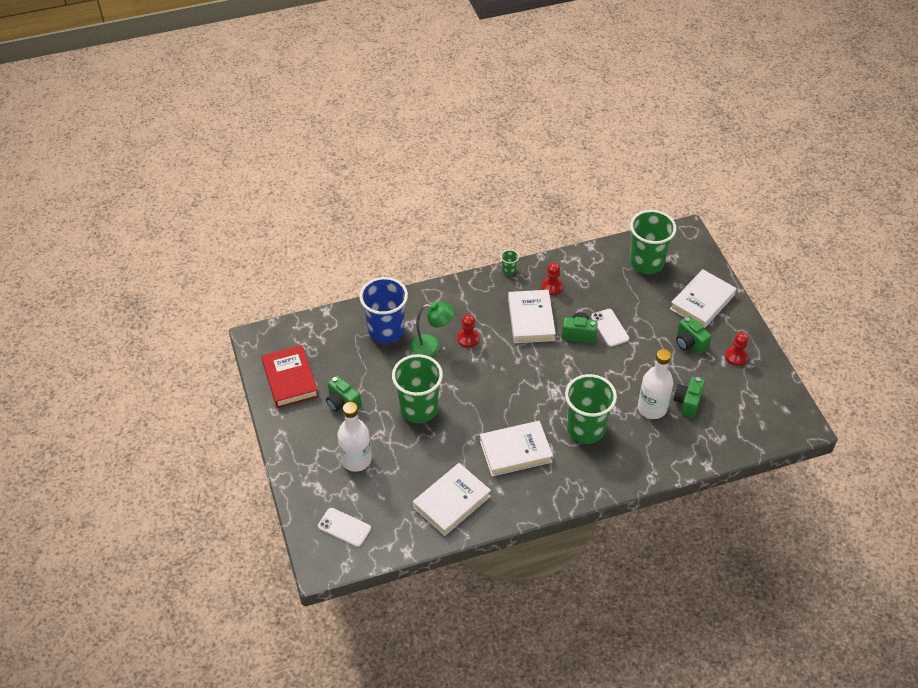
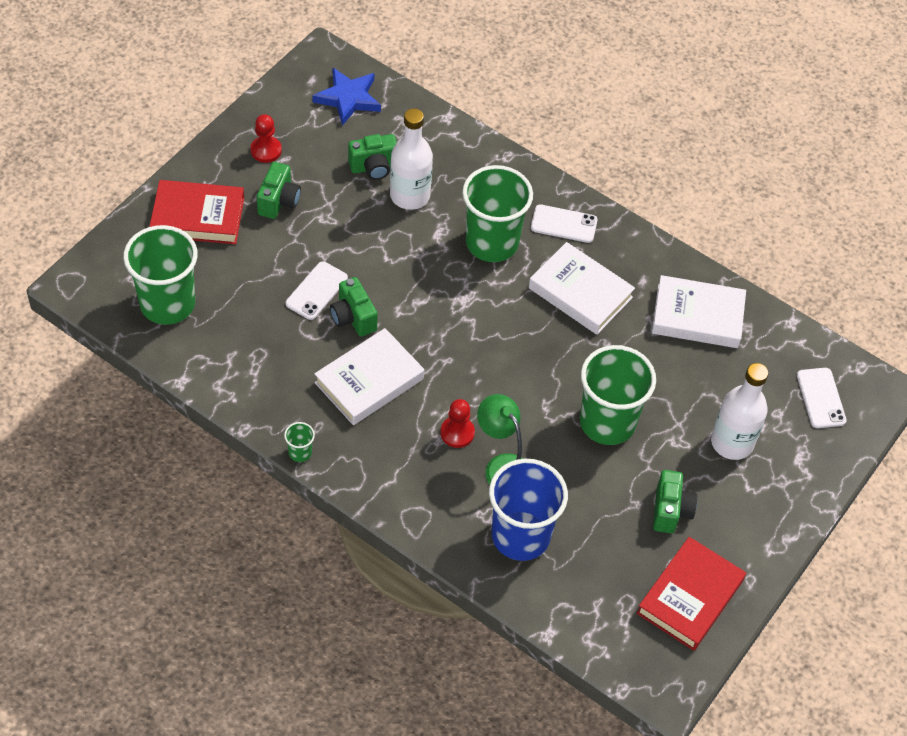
camera: 130 degrees left, 5 degrees up
red pawn [542,262,563,295] -> none
white book [670,269,736,329] -> red book [149,180,244,244]
none -> blue star [312,68,381,126]
none -> white phone [531,204,598,243]

